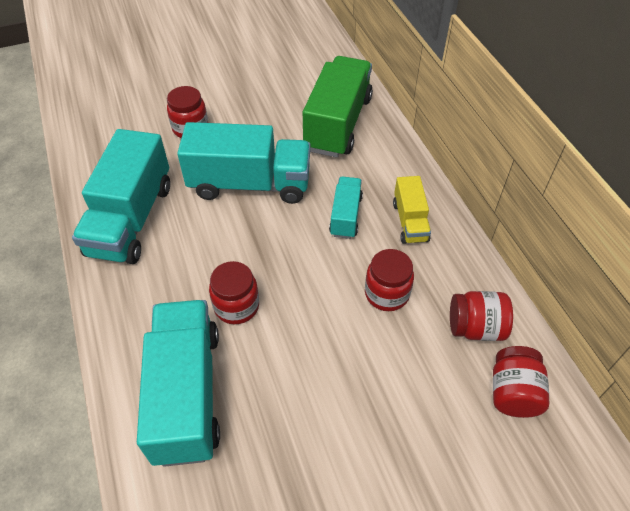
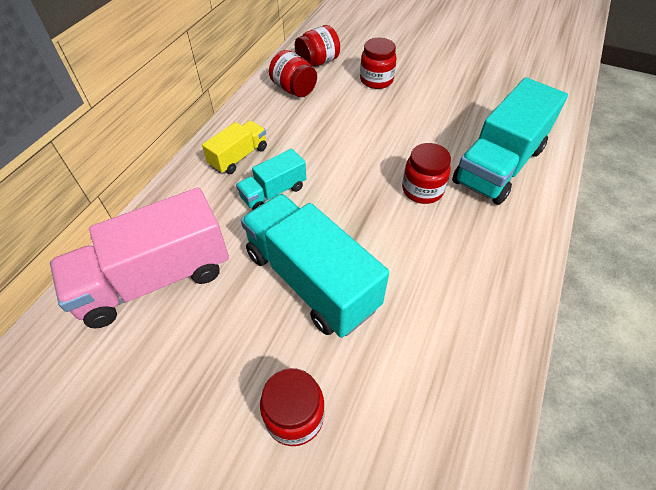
camera: 135 degrees left, 0 degrees up
turquoise truck [72,129,170,264] -> none
green truck [303,56,373,157] -> pink truck [50,188,229,328]
red jar [365,249,414,311] -> red jar moved to [360,38,397,89]

